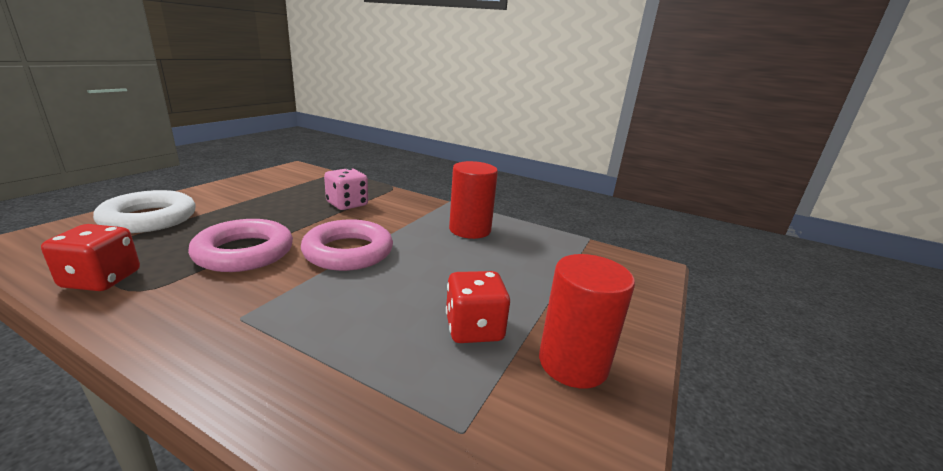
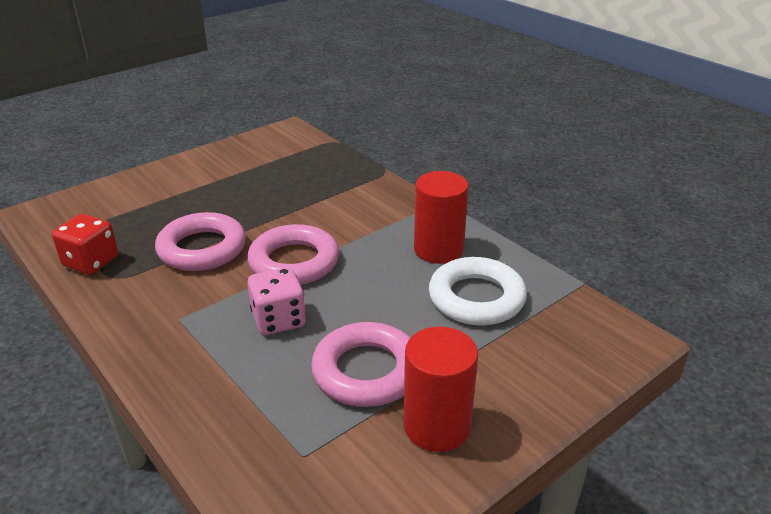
camera: 25 degrees right, 10 degrees up
white ring [93,190,196,233] -> white ring moved to [429,257,527,325]
pink dice [324,168,368,210] -> pink dice moved to [247,267,306,335]
red dice [446,271,510,343] -> pink ring [311,322,410,407]

